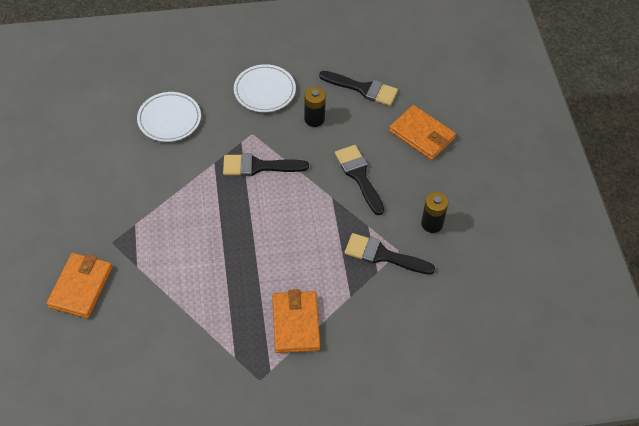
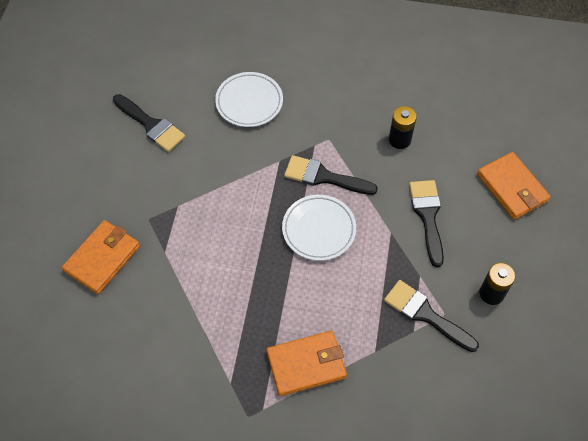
camera: 20 degrees right, 5 degrees up
white plate [234,64,296,112] -> white plate moved to [282,195,356,261]
orange wallet [272,289,320,353] -> orange wallet turned 60 degrees clockwise [267,331,347,396]
black brush [319,71,398,106] -> black brush moved to [113,94,185,152]

